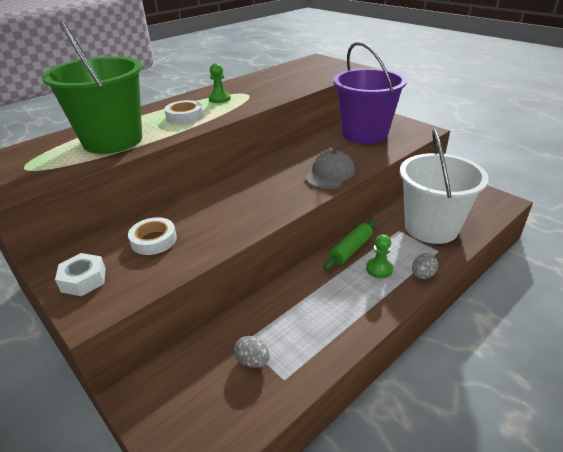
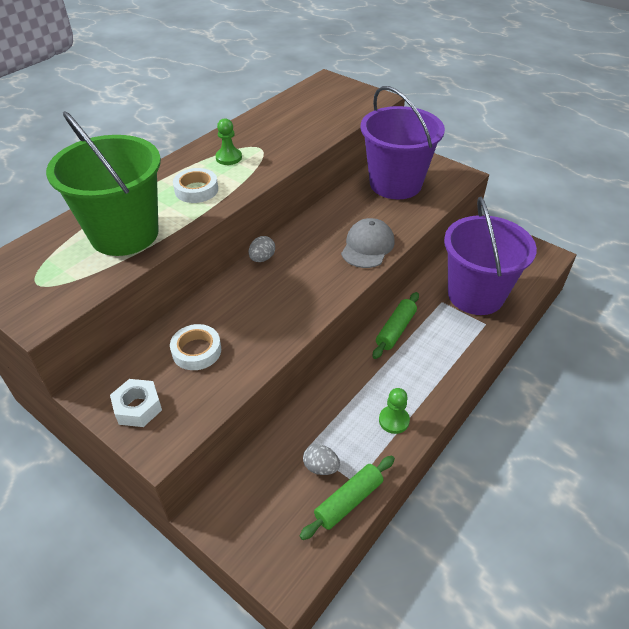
camera: 10 degrees left, 10 degrees up
green pawn [366,234,393,278] -> green pawn moved to [379,388,410,434]
white bucket [400,129,489,244] -> purple bucket [444,197,537,315]
grey egg [412,253,438,279] -> grey egg moved to [249,236,275,262]
none -> green rolling pin [300,456,395,540]

